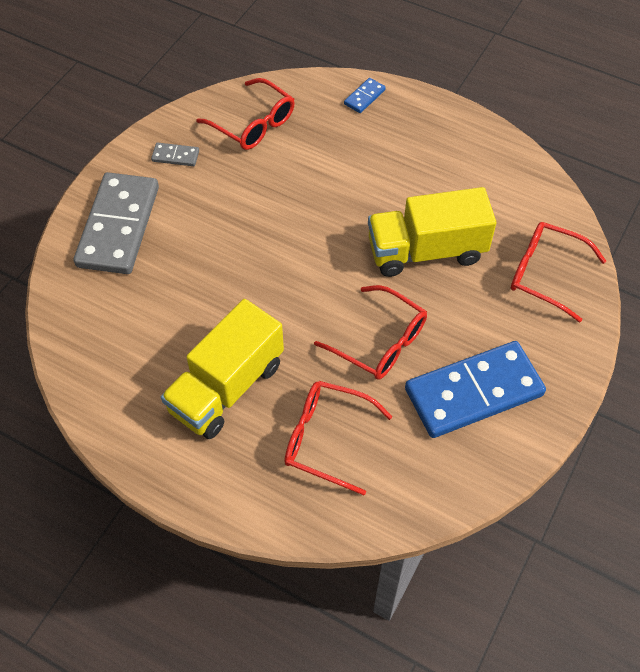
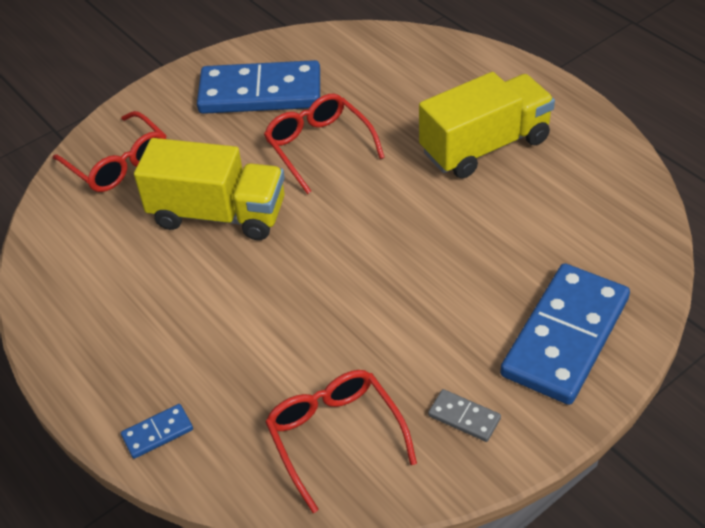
camera: 155 degrees left, 10 degrees down
grey domino [74,172,159,274] -> blue domino [500,263,630,405]
red glasses [284,381,393,495] -> none

